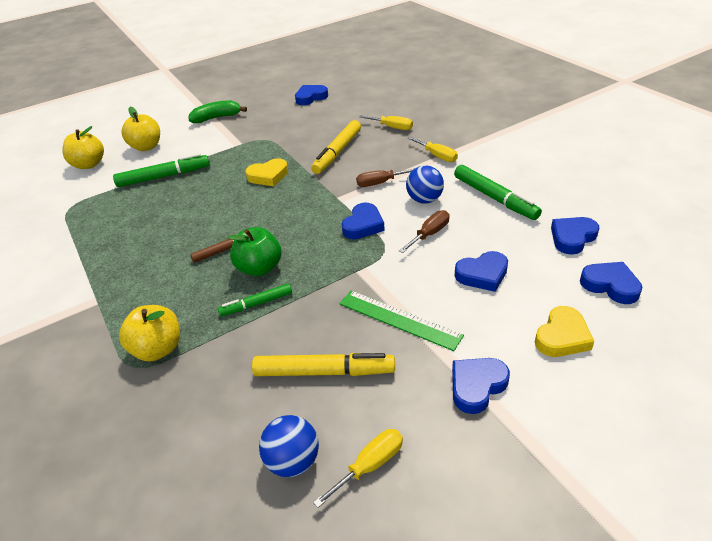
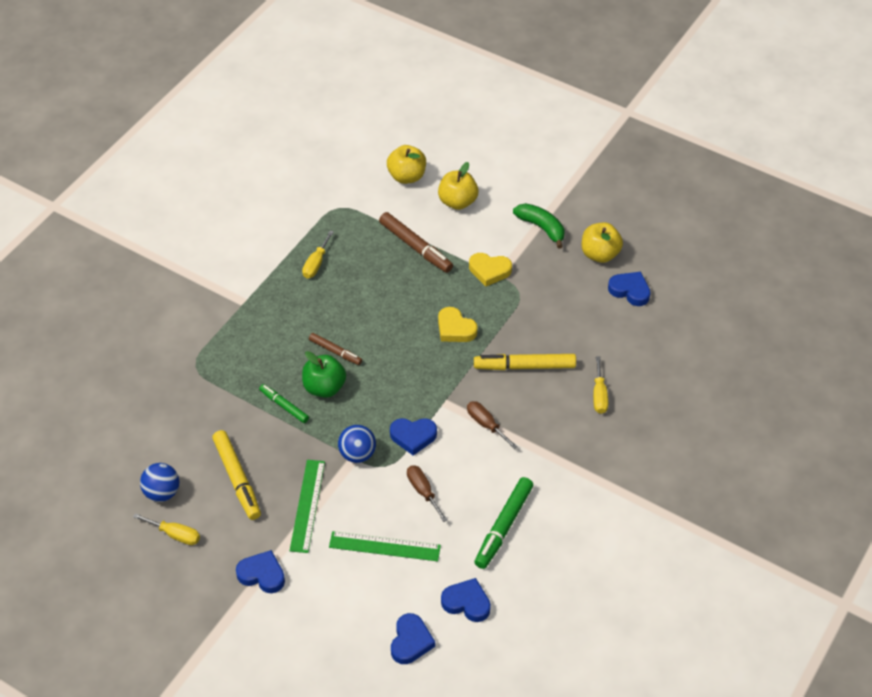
camera: 60 degrees right, 10 degrees up
green marker [113,153,210,187] -> brown marker [379,212,453,273]
yellow apple [119,305,180,361] -> yellow apple moved to [581,222,623,263]
brown screwdriver [399,210,449,253] -> brown screwdriver turned 135 degrees counterclockwise [407,465,448,522]
blue ball [406,165,444,204] -> blue ball moved to [338,425,376,463]
yellow screwdriver [408,137,458,162] -> yellow screwdriver moved to [302,231,334,278]
blue heart [455,251,508,292] -> green ruler [329,531,441,561]
yellow heart [535,306,594,357] -> yellow heart moved to [469,253,512,286]

